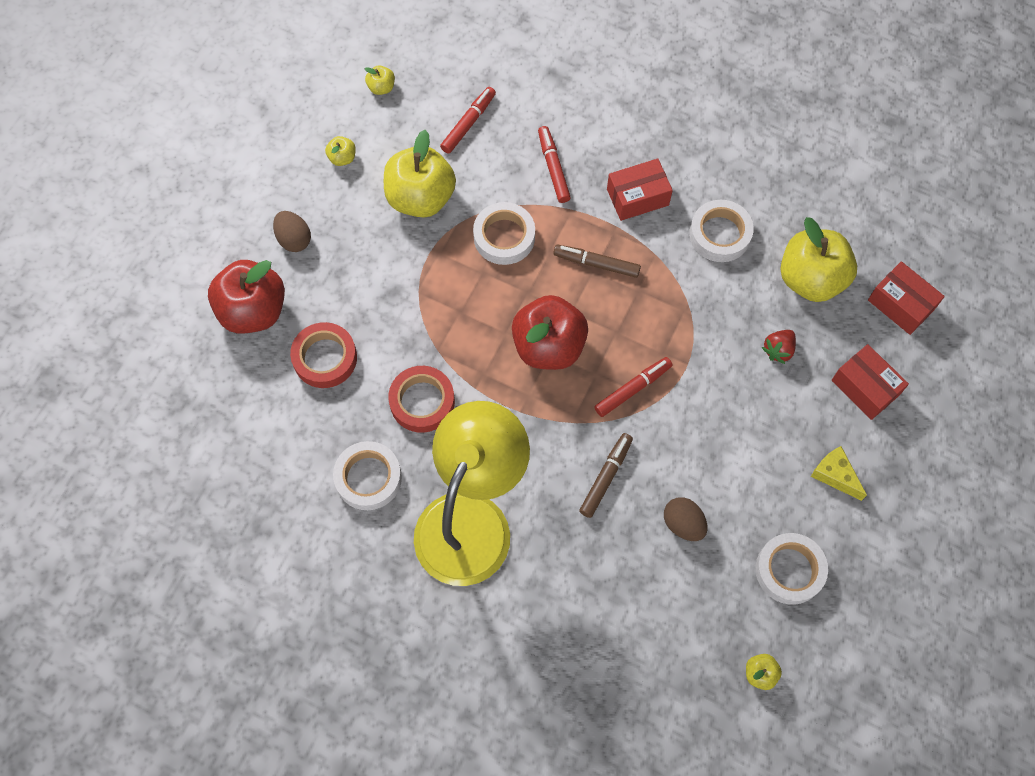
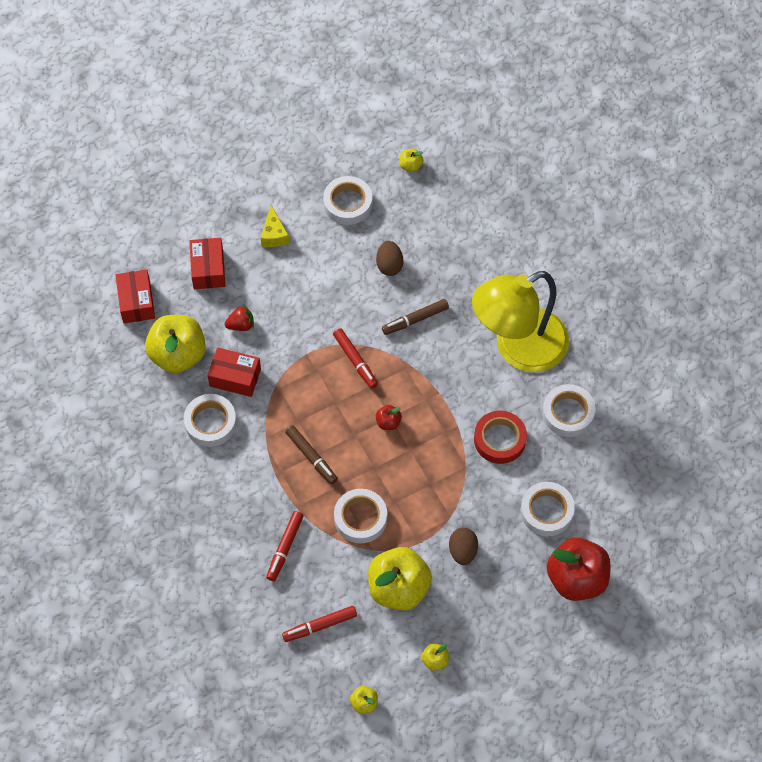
camera: 145 degrees left, 5 degrees down
brown egg [273,211,311,252] -> brown egg moved to [449,528,478,565]
red tape [290,322,357,388] -> white tape [521,482,575,536]
red apple [512,295,588,370] -> red apple [376,405,402,430], size x0.43
red marker [594,357,673,417] -> red marker turned 120 degrees counterclockwise [333,328,378,389]
red box [607,158,673,221] -> red box moved to [207,347,261,397]

